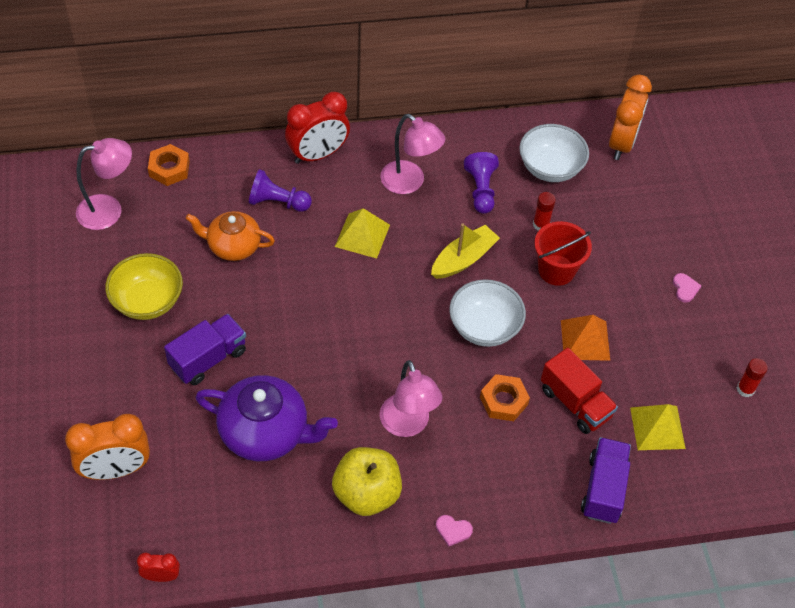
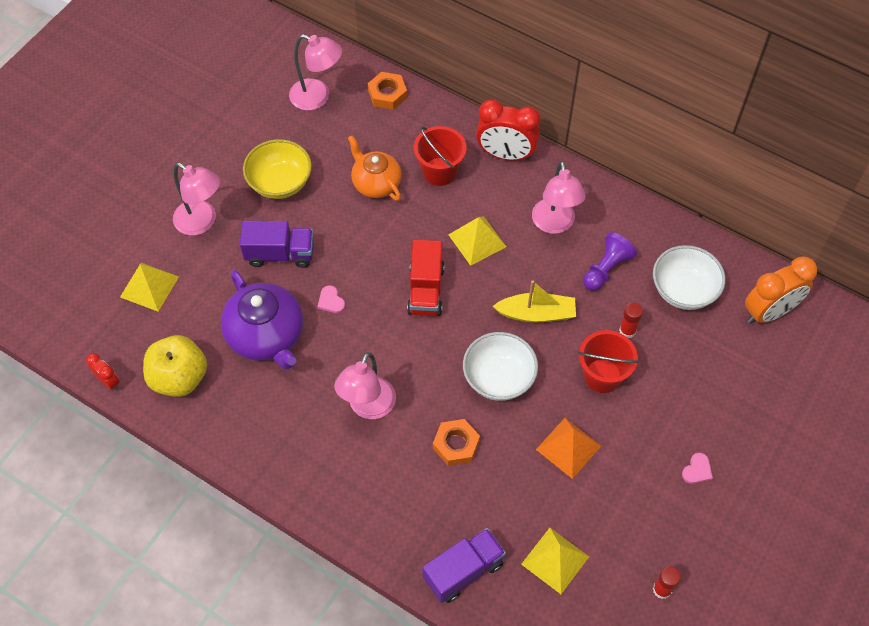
camera: 45 degrees right, 5 degrees up
orange clock [65,414,150,480] -> yellow pyramid [120,263,179,312]
purple pawn [249,169,312,212] -> red bucket [414,126,467,186]
yellow apple [332,447,402,516] -> yellow apple moved to [143,335,207,397]
pink heart [436,515,473,547] -> pink heart moved to [317,285,345,313]
red truck [541,348,618,434] -> red truck moved to [407,240,445,316]
none -> pink lamp [173,163,220,236]

